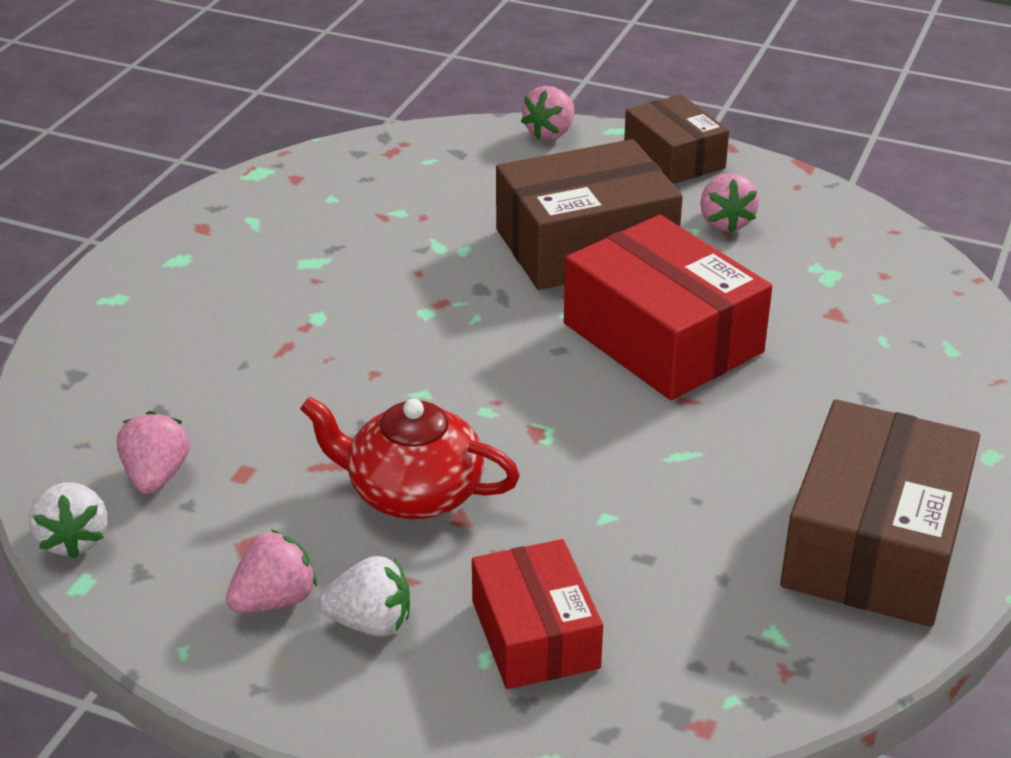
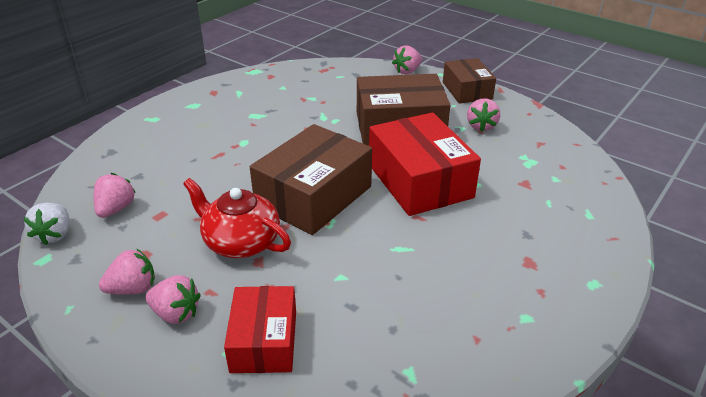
camera: 15 degrees right, 0 degrees up
white strawberry [318,556,410,636] -> pink strawberry [145,275,201,324]
brown box [780,399,980,627] -> brown box moved to [250,124,372,235]

